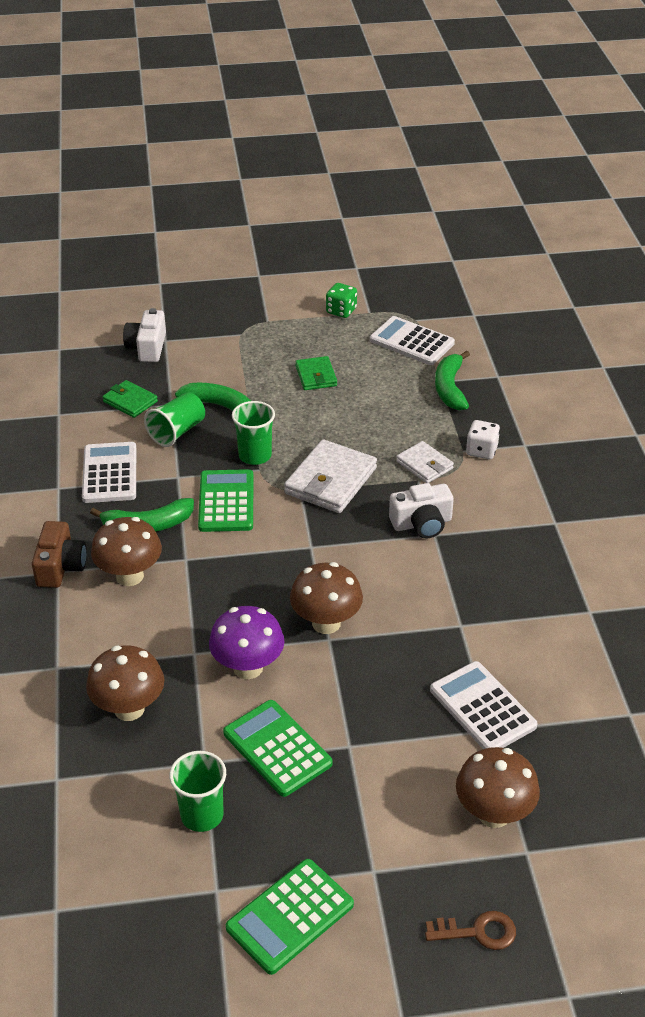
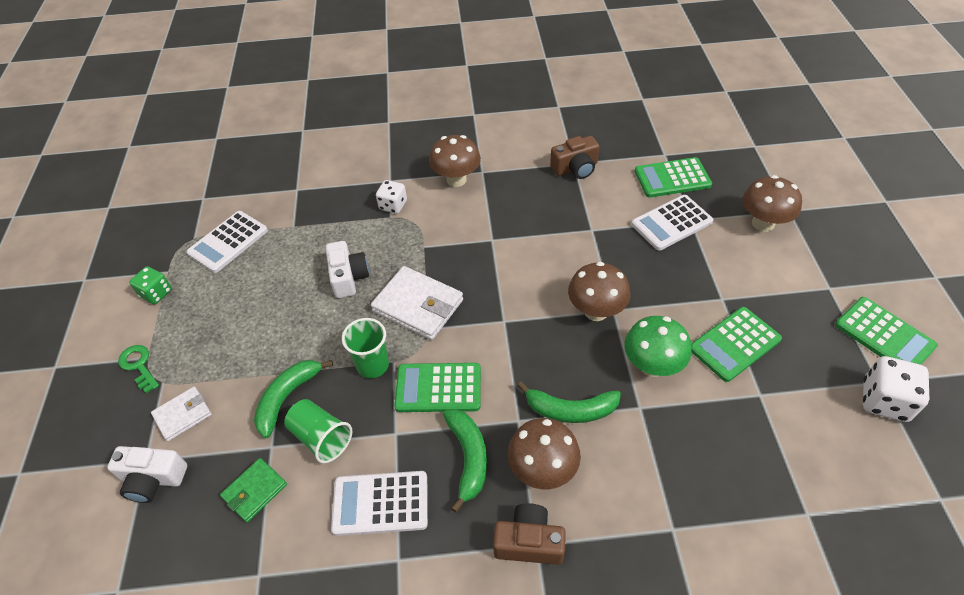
camera: 85 degrees left, 10 degrees up
brown mushroom [86,646,165,721] -> brown mushroom moved to [429,135,481,187]
green cup [169,751,226,832] -> none
purple mushroom [209,606,284,679] -> green mushroom [624,316,691,377]
green wallet [295,356,337,390] -> none
white camera [389,483,454,539] -> white camera moved to [326,241,369,298]
white wallet [396,441,454,483] -> white wallet moved to [151,387,212,441]
brown key [425,911,516,950] -> none
green banana [435,351,470,411] -> green banana moved to [517,382,621,423]
none -> green key [118,345,159,393]
none -> brown camera [550,136,599,179]
none -> green calculator [635,157,712,197]
none -> white dice [863,356,929,422]

